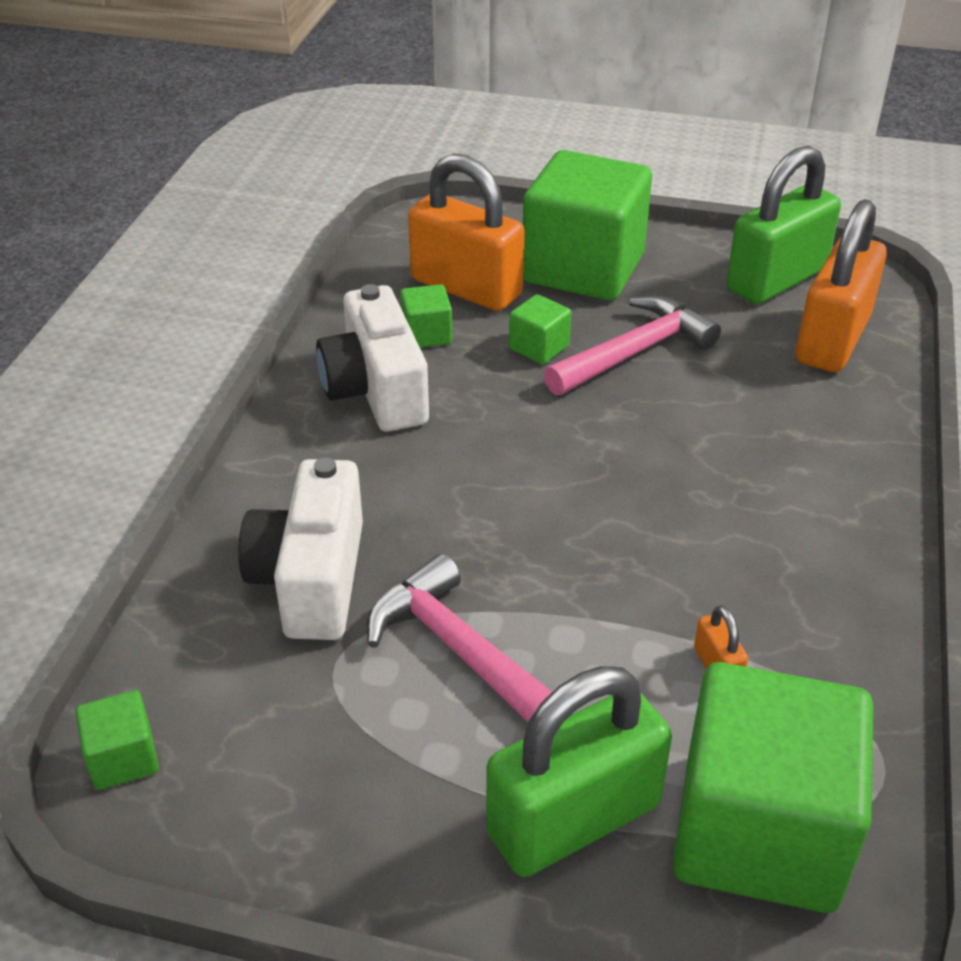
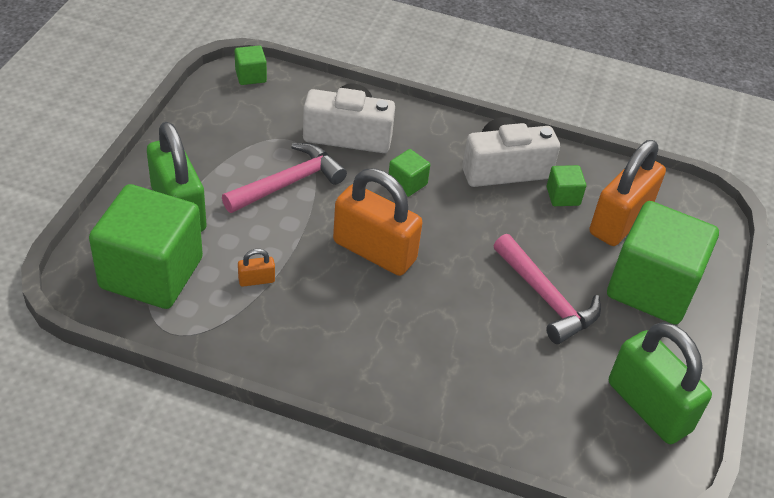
camera: 90 degrees right, 5 degrees up
green cube [509,294,571,364] -> green cube moved to [389,149,430,197]
orange padlock [795,199,887,372] -> orange padlock moved to [333,168,423,276]

